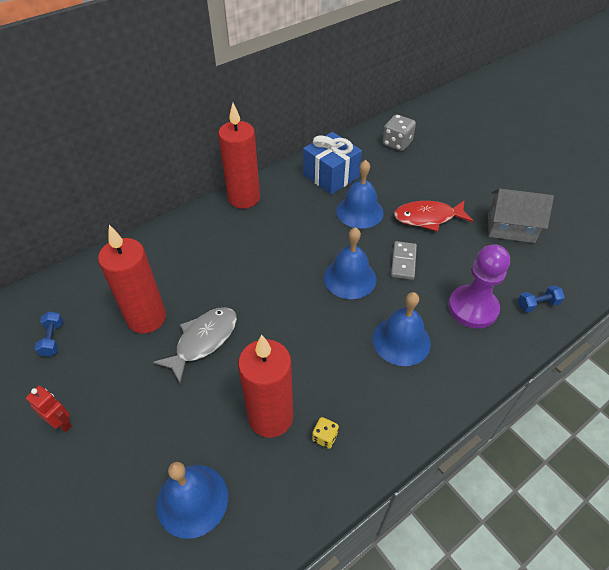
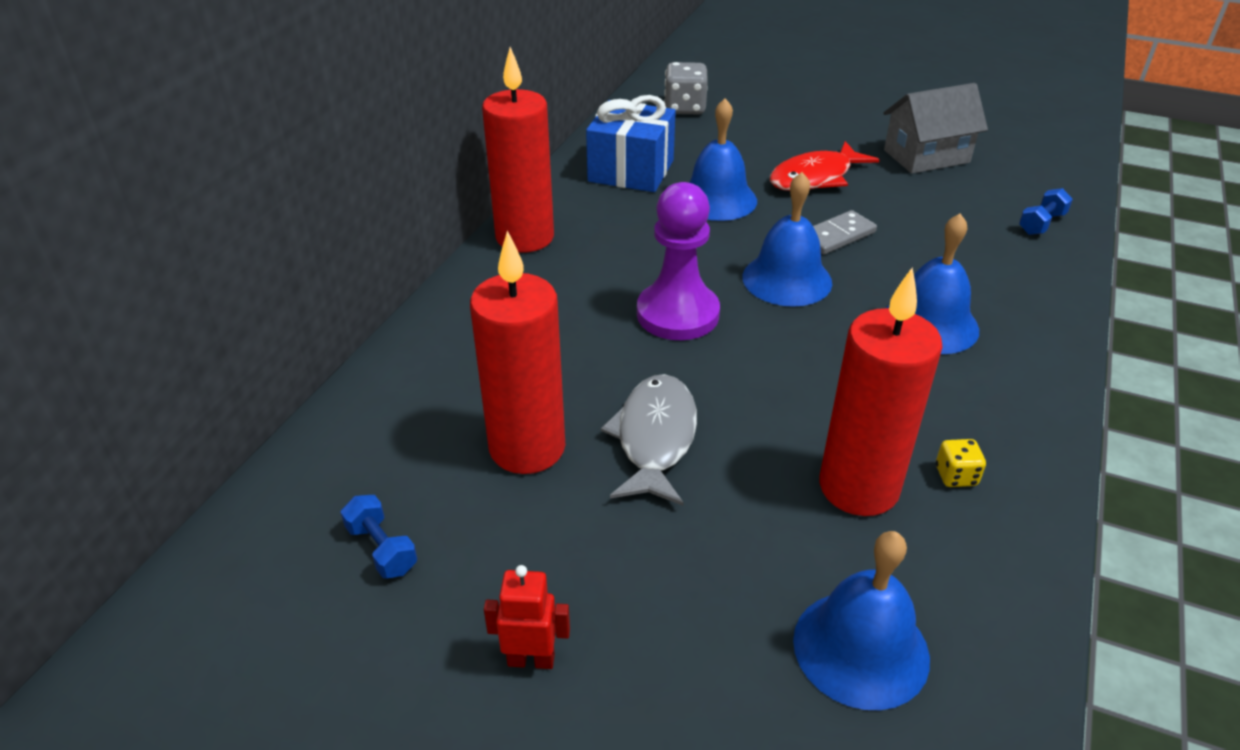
camera: 30 degrees left, 10 degrees down
grey domino [391,241,417,280] -> grey domino turned 75 degrees clockwise [813,210,877,255]
purple pawn [448,244,510,329] -> purple pawn moved to [637,182,720,340]

